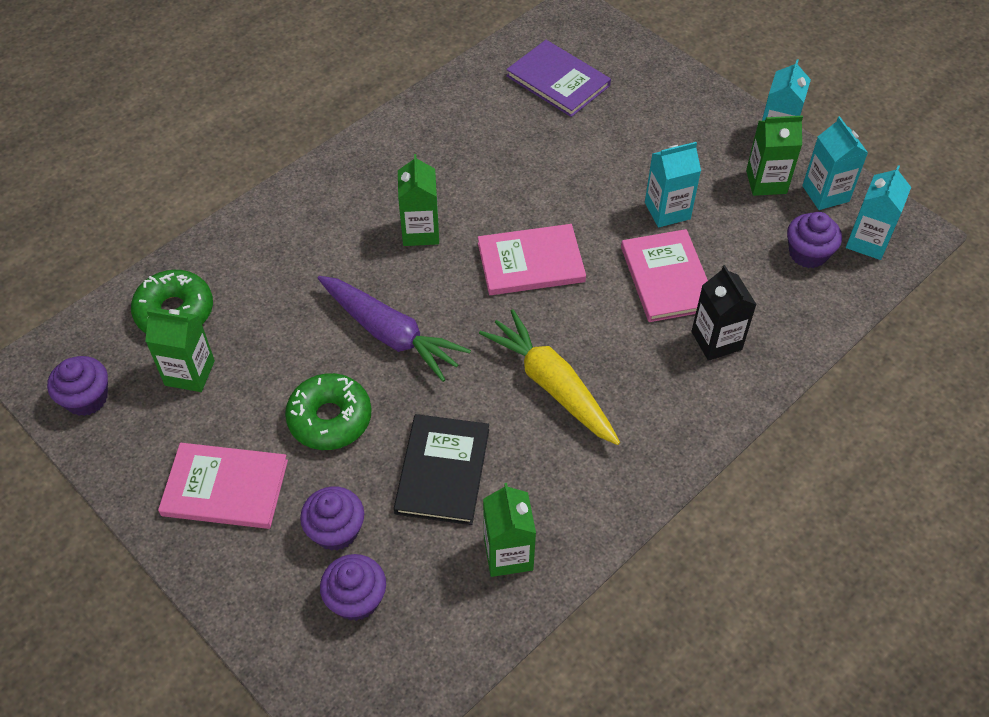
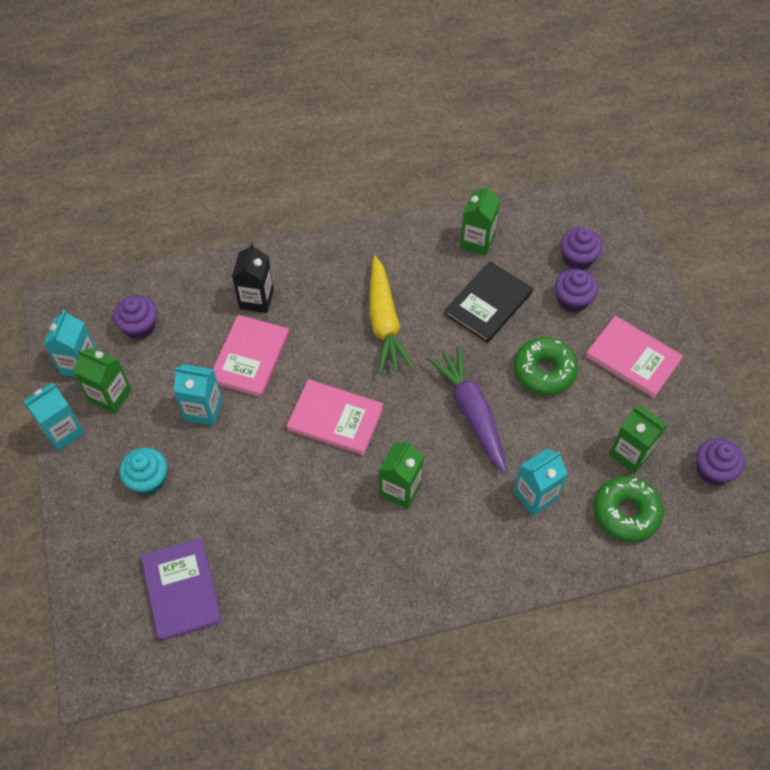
camera: 150 degrees left, 5 degrees up
turquoise carton [846,165,911,260] -> turquoise carton moved to [513,448,568,516]
none -> turquoise cupcake [120,447,167,495]

